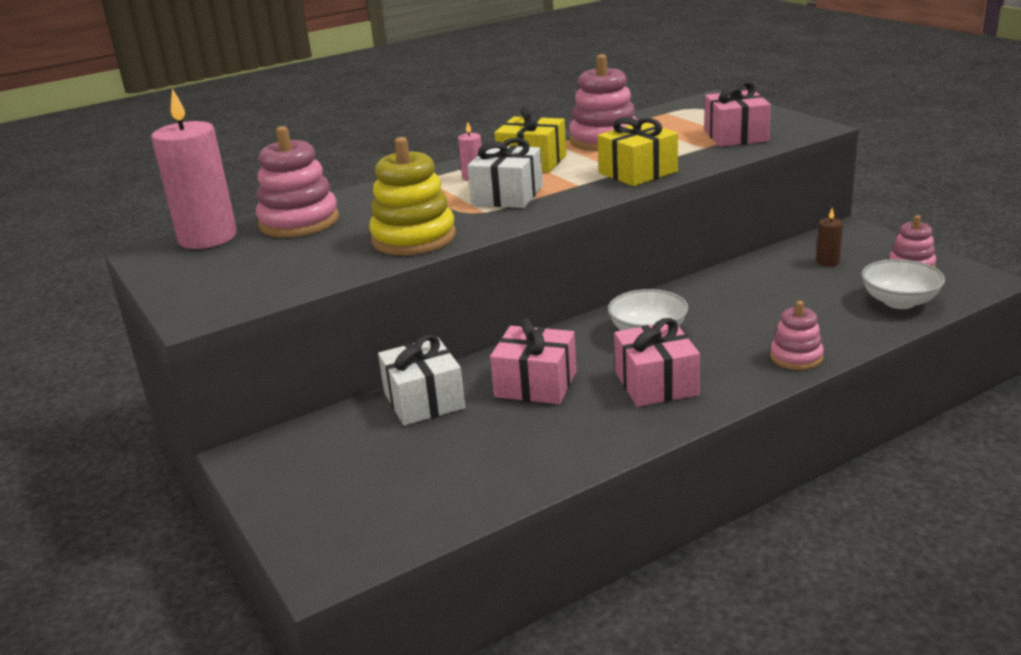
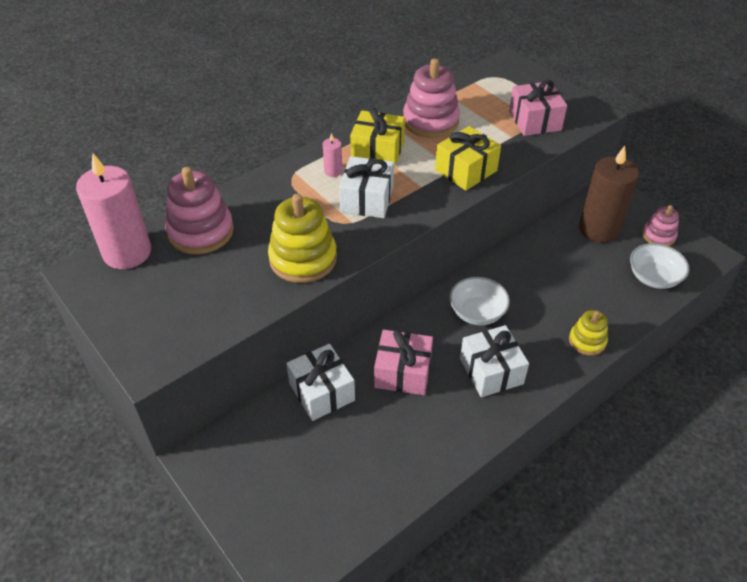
camera: 10 degrees left, 20 degrees up
pink gift [614,318,700,407] -> white gift [460,325,529,397]
pink stacking toy [770,301,824,370] -> yellow stacking toy [569,310,608,356]
brown candle [816,208,843,266] -> brown candle [579,146,639,243], size x2.38

